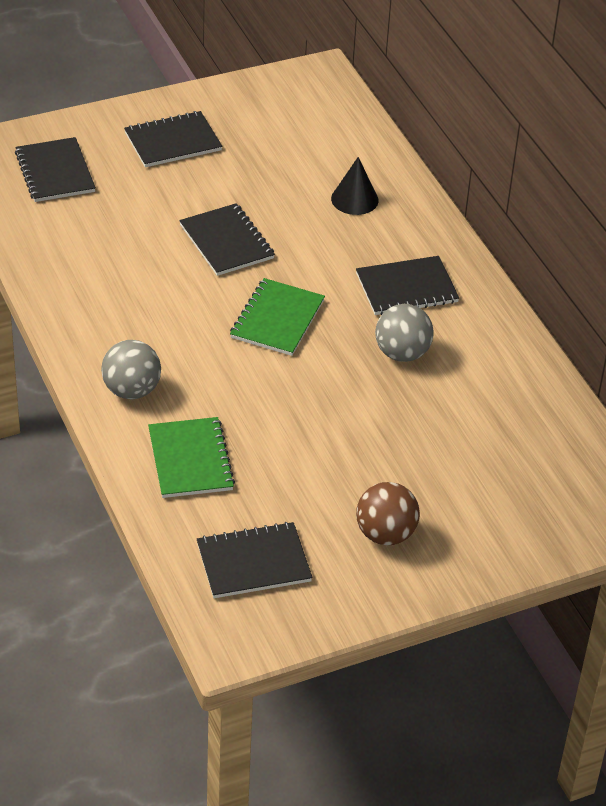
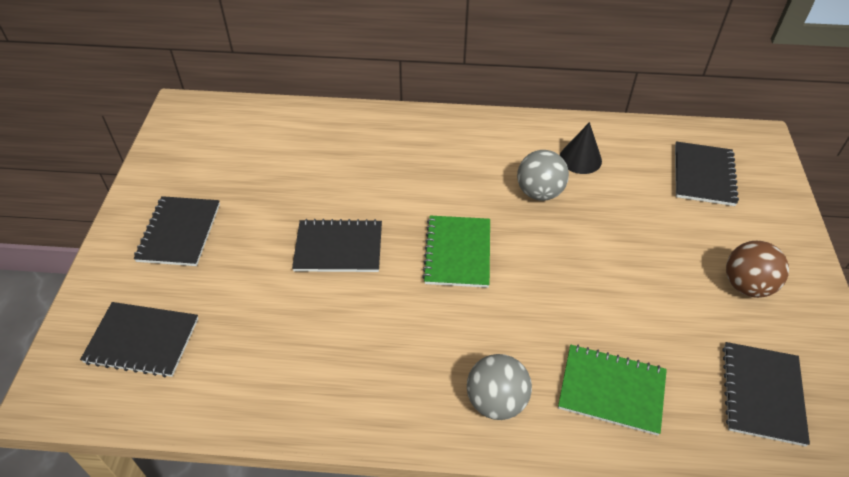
camera: 60 degrees left, 5 degrees up
green notebook [230,278,325,356] -> green notebook turned 45 degrees clockwise [422,216,490,288]
black cone [331,157,379,215] -> black cone moved to [560,122,602,174]
black notebook [356,256,459,315] -> black notebook moved to [675,141,739,206]

